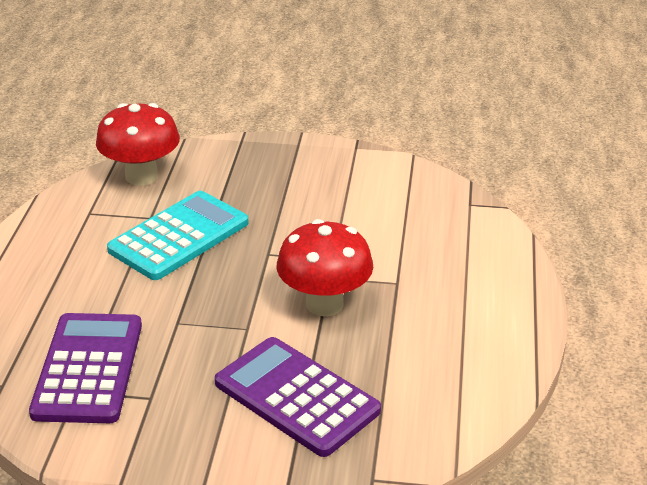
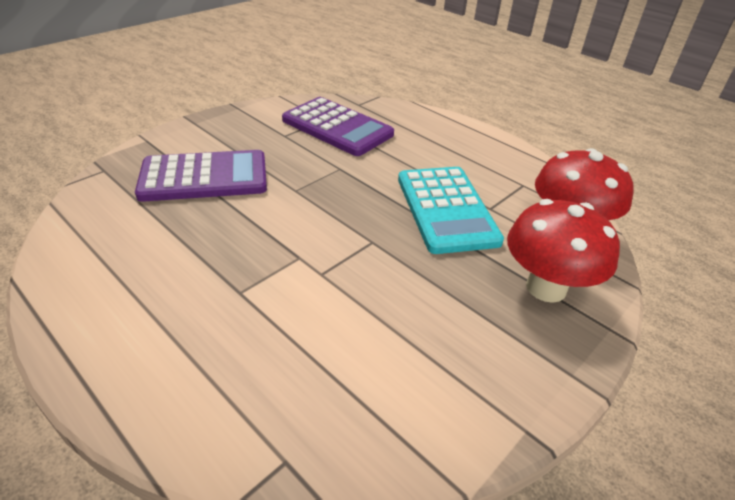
camera: 125 degrees right, 5 degrees up
red mushroom [277,219,373,316] -> red mushroom moved to [507,199,620,303]

